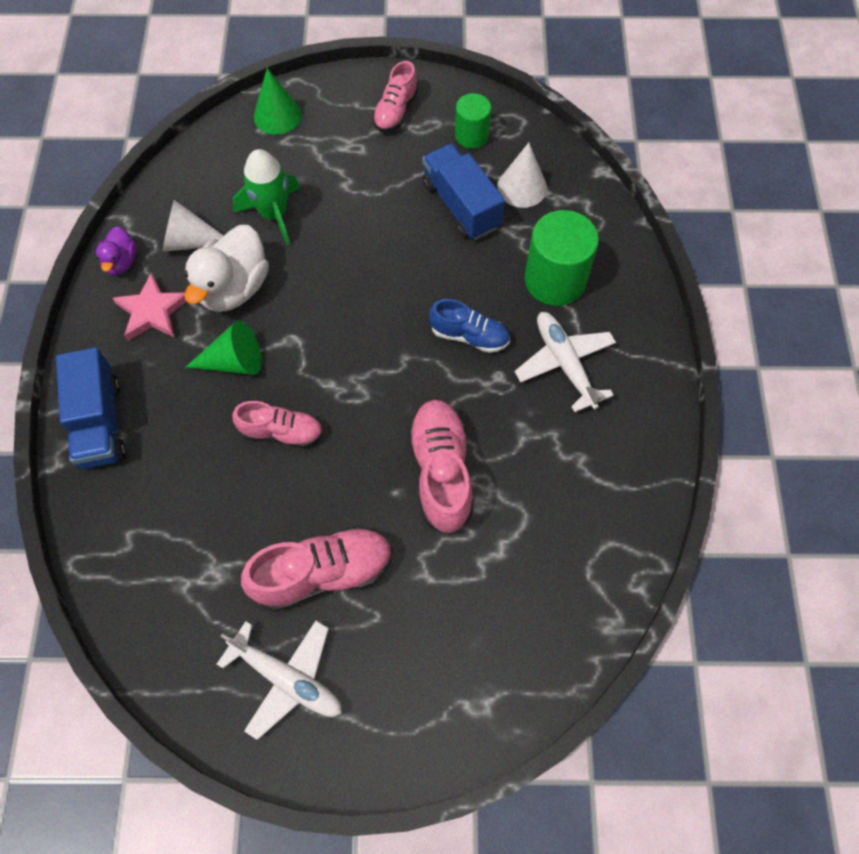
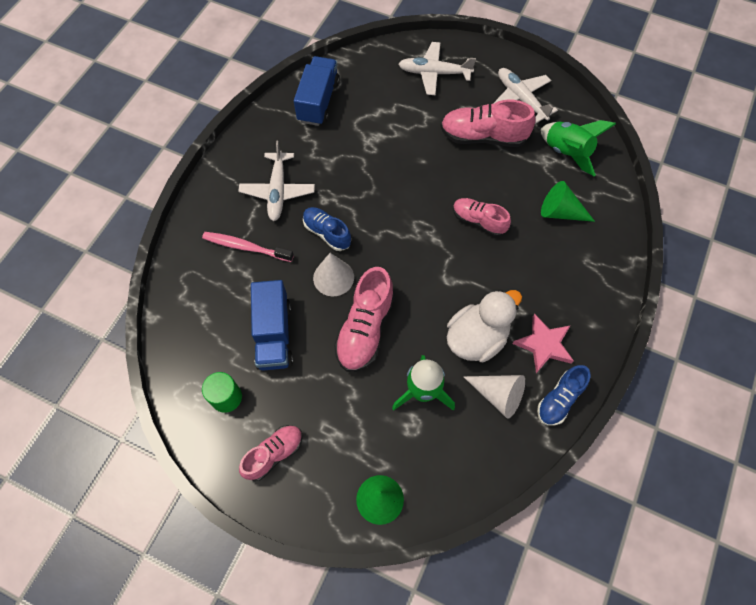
camera: 155 degrees left, 0 degrees up
blue truck [56,347,126,469] -> blue truck moved to [294,56,340,126]
purple duck [96,226,137,275] -> blue shoe [537,365,590,426]
green cone [185,321,262,375] -> green cone moved to [541,181,595,222]
pink shoe [408,400,473,534] -> pink shoe moved to [334,267,395,372]
white cone [497,143,547,208] -> white cone moved to [313,253,354,296]
green cylinder [524,210,599,306] -> pink toothbrush [202,232,294,262]
none -> white plane [398,42,476,95]
none -> green rocket [541,120,616,176]

